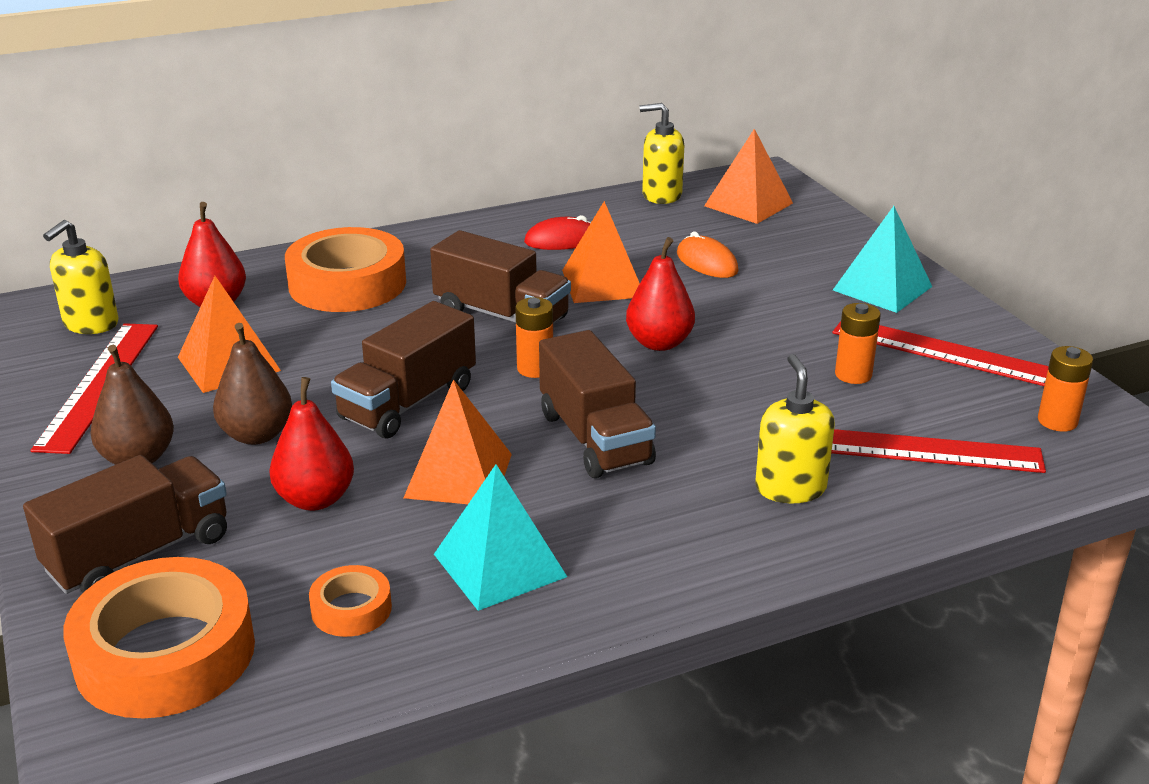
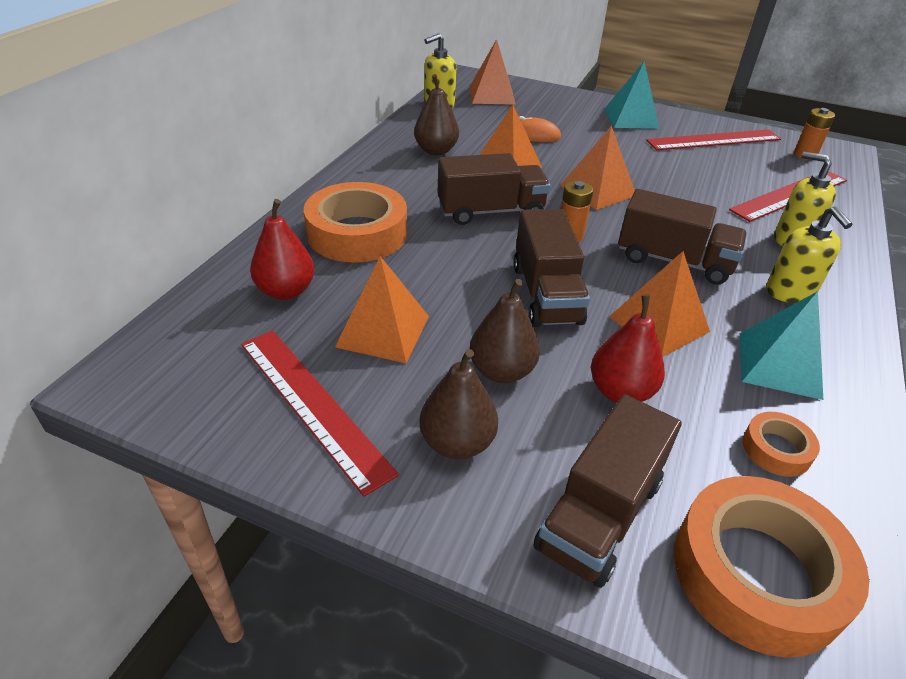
camera: 45 degrees left, 10 degrees up
brown truck [23,455,227,594] -> brown truck turned 150 degrees counterclockwise [534,394,682,588]
yellow soap dispenser [43,220,119,334] -> yellow soap dispenser moved to [766,206,853,303]
red mouse [524,215,591,250] -> brown pear [414,74,459,155]
red pear [626,237,695,351] -> orange pyramid [560,126,635,210]
orange battery [835,303,881,384] -> none

